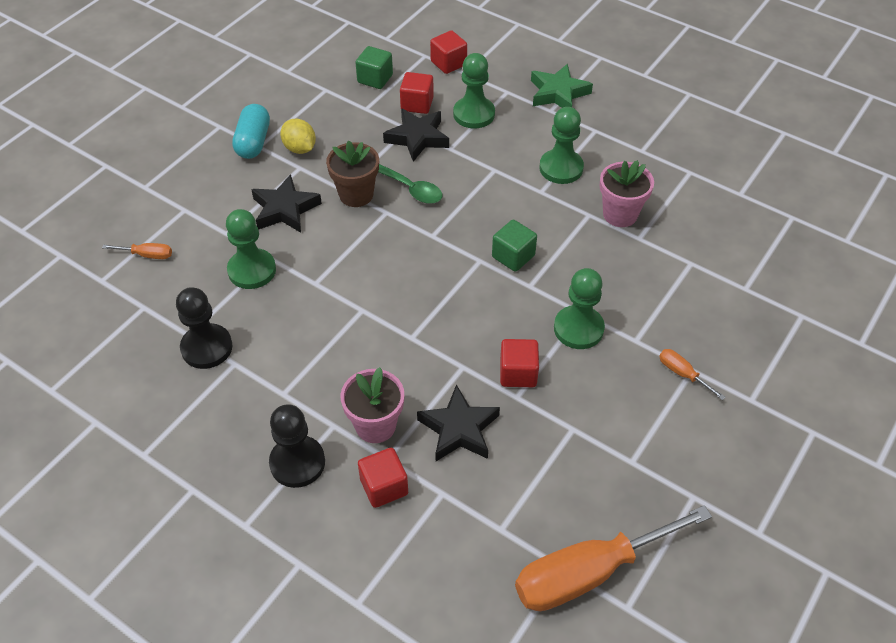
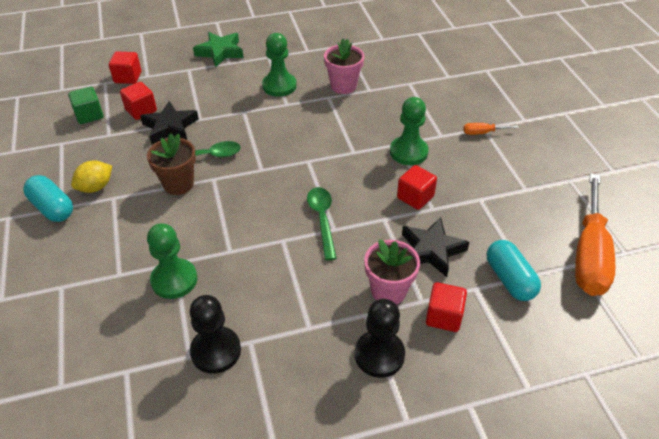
camera: 50 degrees left, 5 degrees down
orange screwdriver [102,243,172,259] -> none
black star [251,174,322,233] -> none
yellow lemon [280,118,316,154] -> yellow lemon turned 45 degrees counterclockwise [71,160,112,193]
green pawn [453,53,495,129] -> none
green cube [492,220,537,272] -> none
none -> green spoon [307,187,337,260]
none -> turquoise capsule [487,240,541,301]

